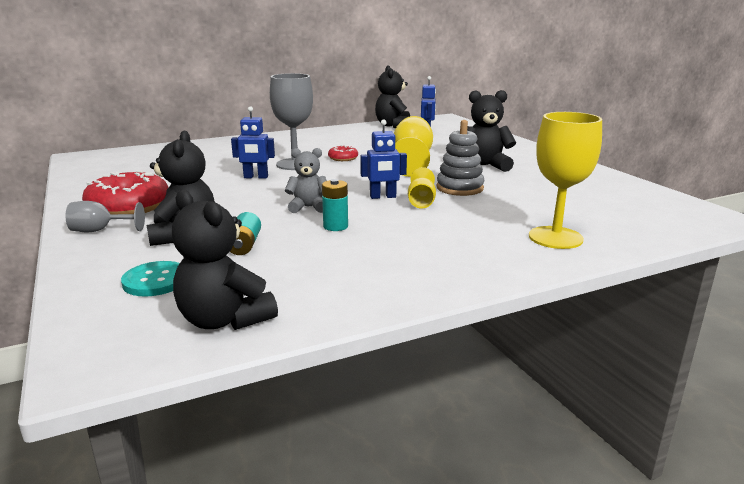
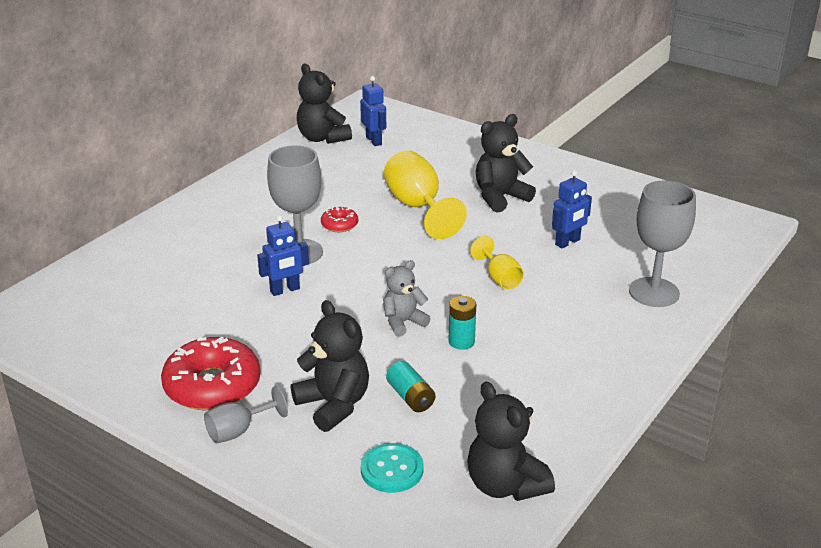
camera: 30 degrees left, 10 degrees up
black teddy bear [172,190,278,330] -> black teddy bear turned 45 degrees clockwise [467,382,555,501]
blue robot [360,120,407,199] -> blue robot moved to [552,170,592,248]
grey stacking toy [437,120,484,196] -> none
yellow goblet [529,112,602,249] -> grey goblet [629,180,696,307]

